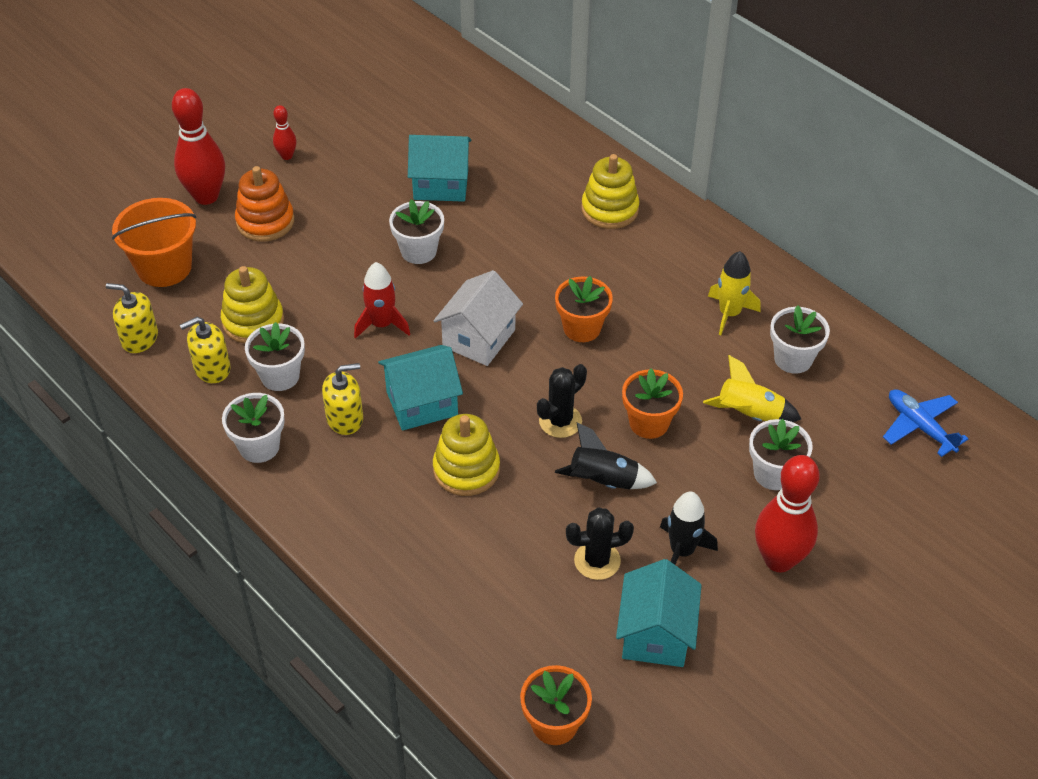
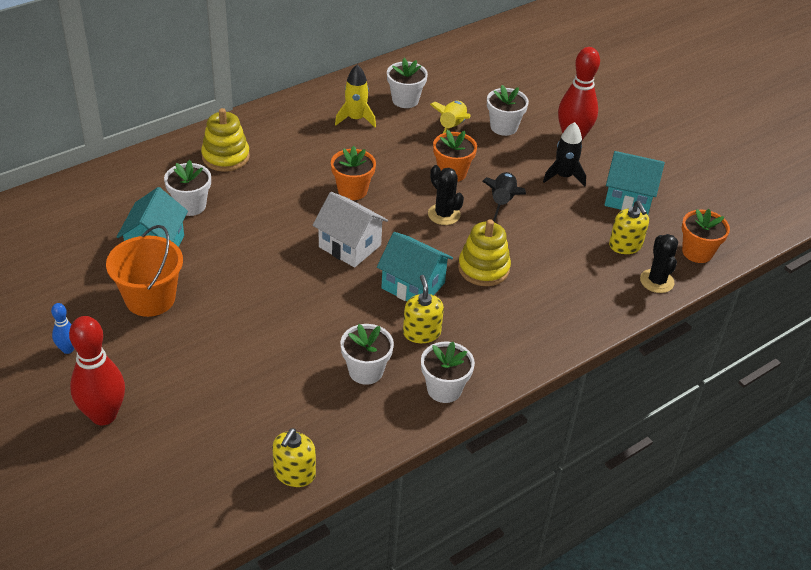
camera: 85 degrees left, 5 degrees down
orange bucket [112,198,197,287] -> orange bucket moved to [106,225,183,317]
yellow soap dispenser [180,317,231,383] -> yellow soap dispenser moved to [609,201,649,254]
yellow stacking toy [221,266,284,344] -> none
orange stacking toy [235,166,294,242] -> none
red bowling pin [273,105,297,160] -> blue bowling pin [51,303,74,354]
red rocket [354,262,410,339] -> none
turquoise house [378,345,463,431] -> turquoise house turned 45 degrees counterclockwise [377,232,453,301]
white flower pot [389,199,444,264] -> white flower pot moved to [164,160,211,216]
black cactus [566,507,634,580] -> black cactus moved to [640,234,678,293]
blue plane [883,389,968,457] -> none

